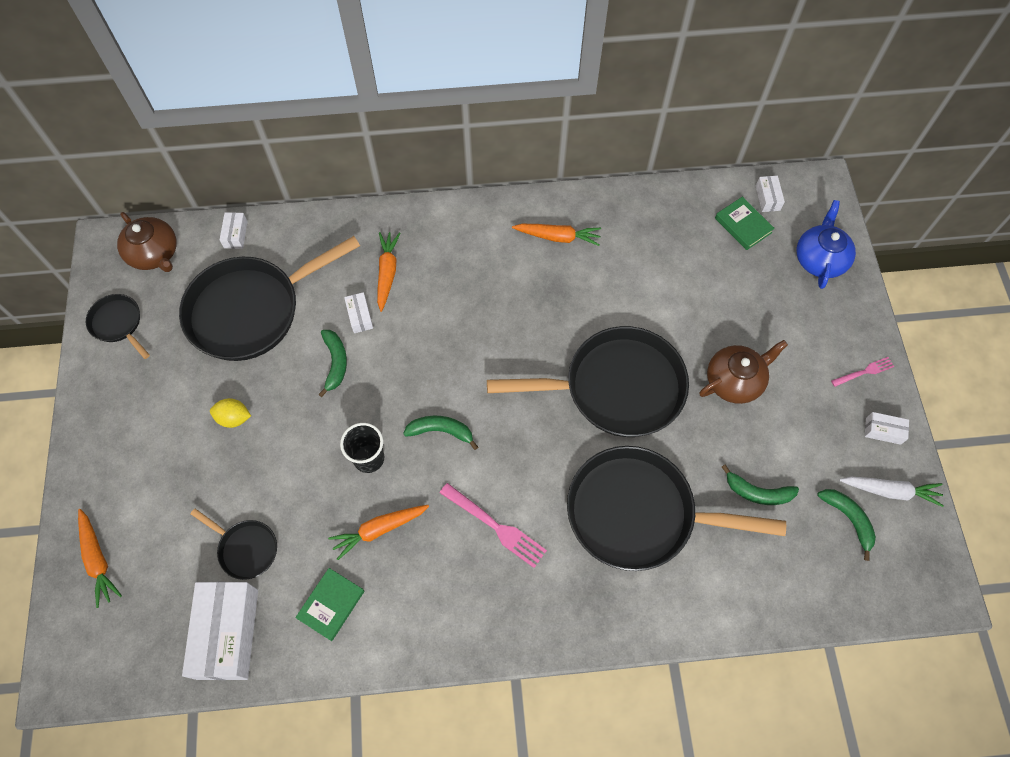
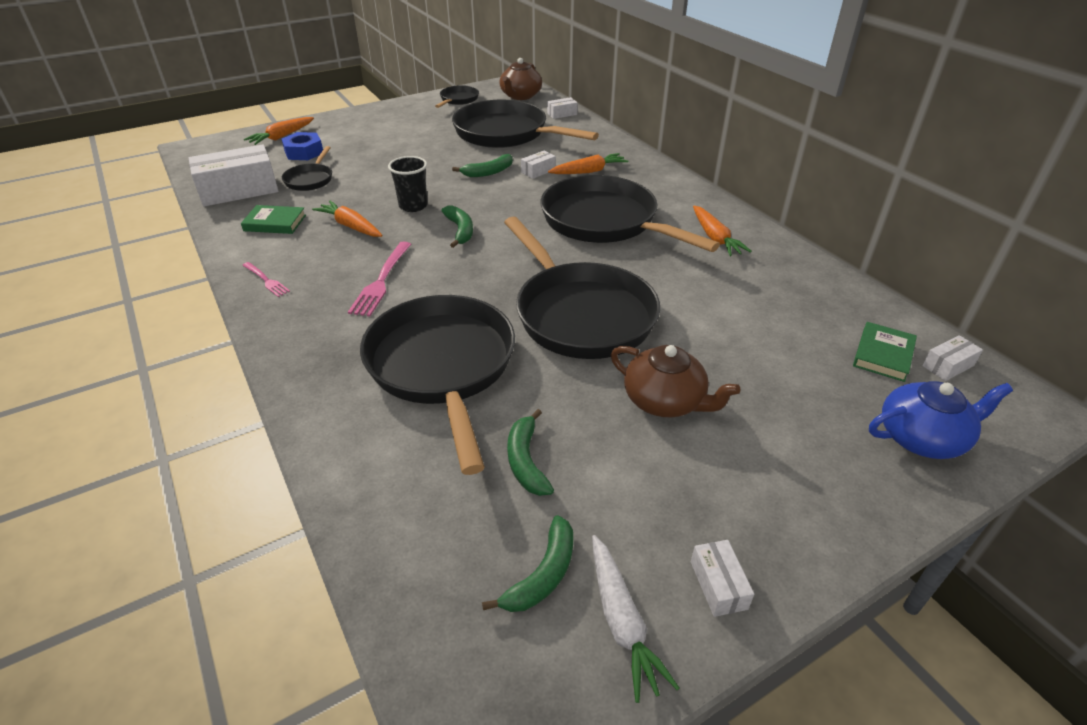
camera: 65 degrees right, 25 degrees down
yellow lemon [210,398,251,428] -> none
pink fork [831,357,894,387] -> pink fork moved to [242,262,290,297]
none -> blue nut [282,132,323,160]
none -> black pan [541,175,720,252]

